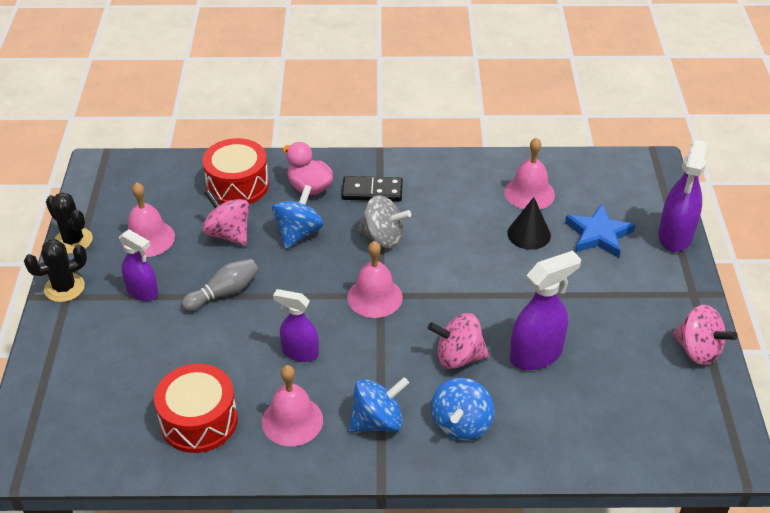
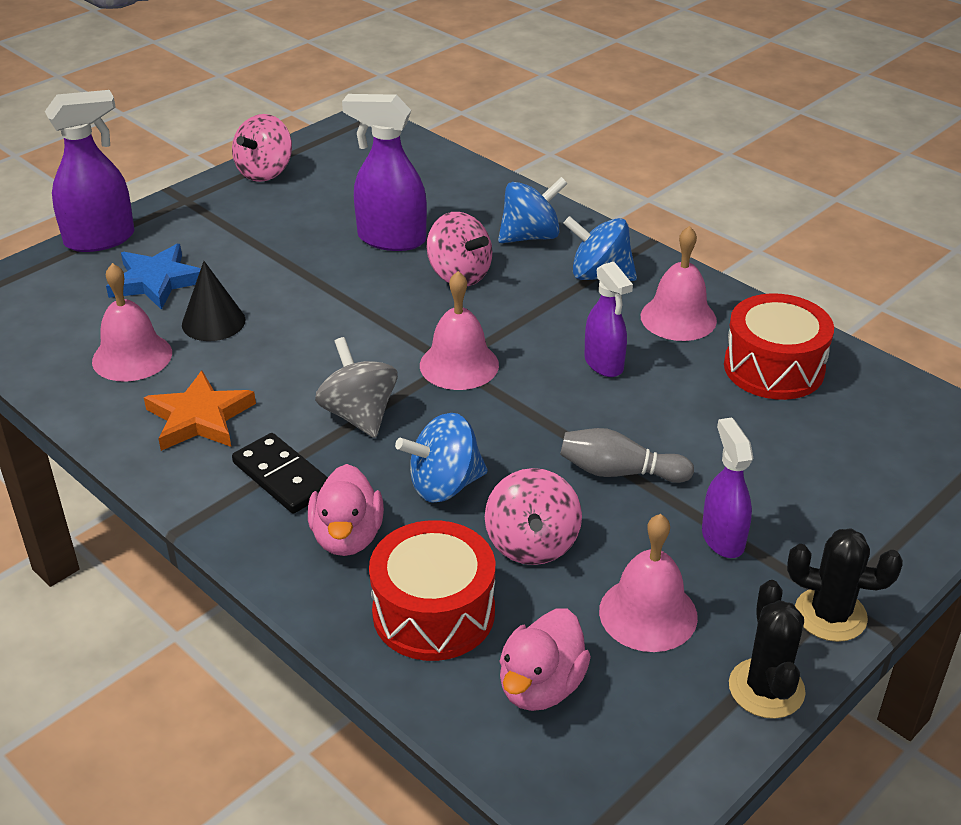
camera: 135 degrees left, 5 degrees down
pink spinning top [673,305,738,365] -> pink spinning top turned 150 degrees counterclockwise [232,114,292,182]
none -> orange star [144,370,256,451]
none -> pink duck [499,608,591,711]

